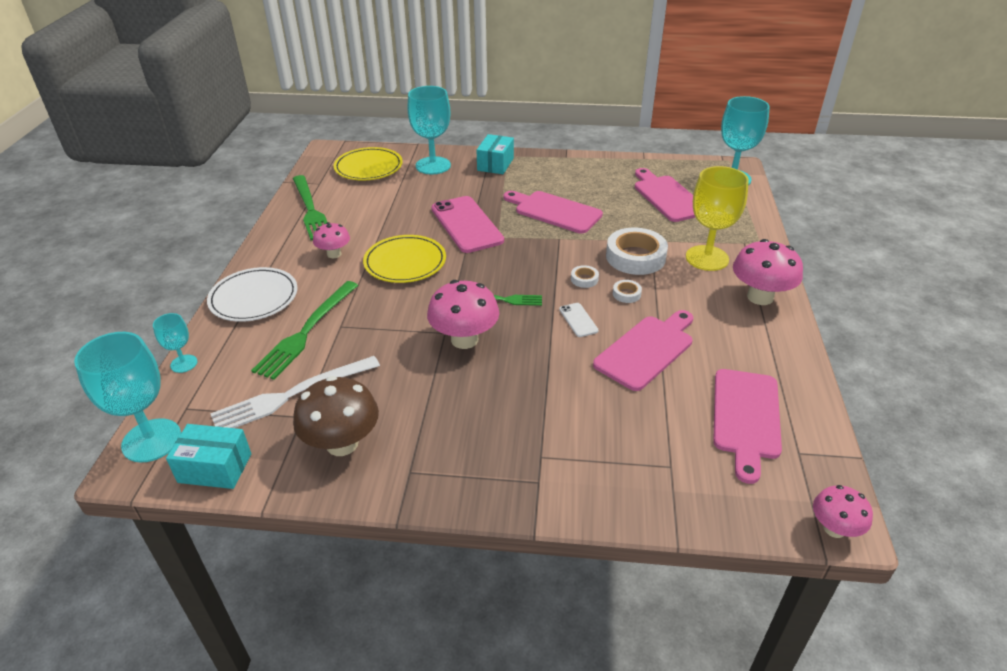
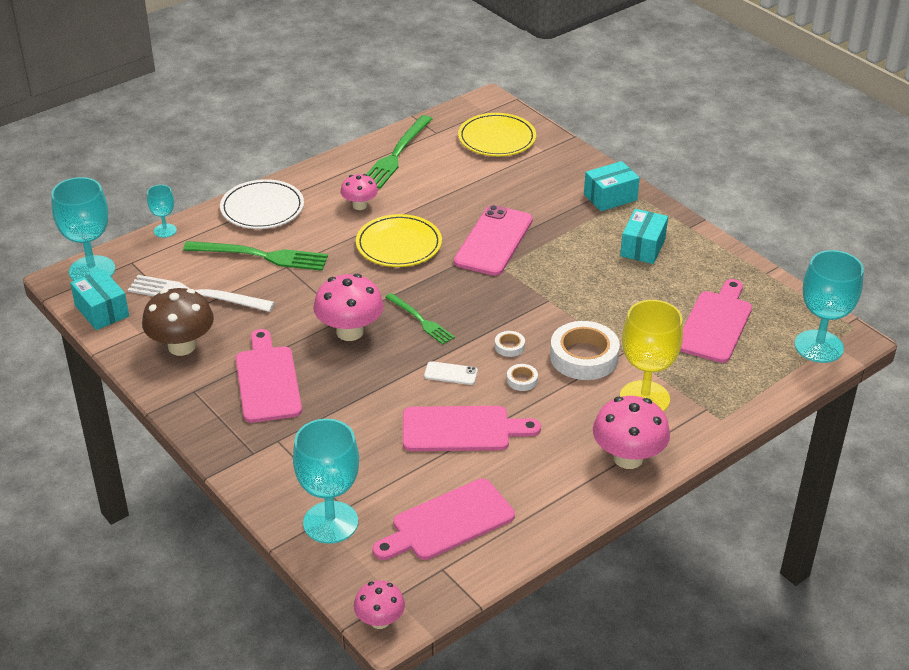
camera: 45 degrees right, 0 degrees up
green fork [251,281,358,380] -> green fork turned 150 degrees counterclockwise [183,241,328,271]
turquoise goblet [407,86,451,174] -> turquoise goblet moved to [293,419,359,544]
pink cutting board [504,191,603,234] -> pink cutting board moved to [236,329,302,423]
white phone [559,303,599,337] -> white phone turned 75 degrees clockwise [424,361,478,385]
none -> turquoise box [620,209,668,264]

